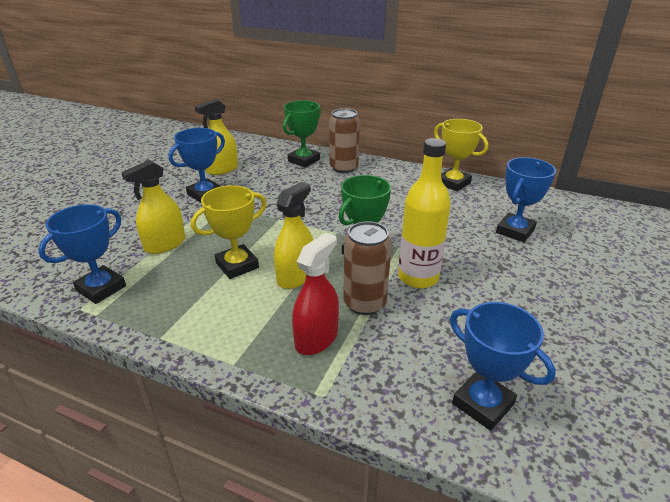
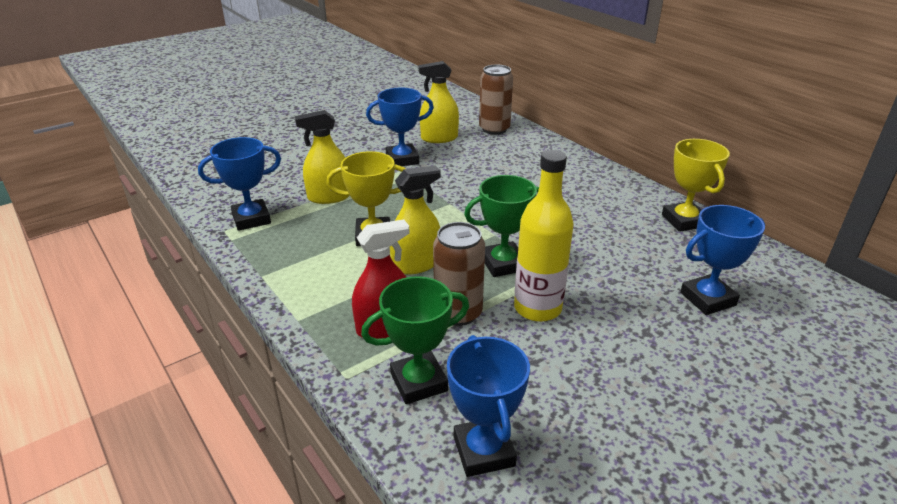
camera: 30 degrees right, 0 degrees up
green trophy [283,100,321,168] -> green trophy moved to [361,276,469,404]
brown can [329,108,360,173] -> brown can moved to [479,64,513,135]

